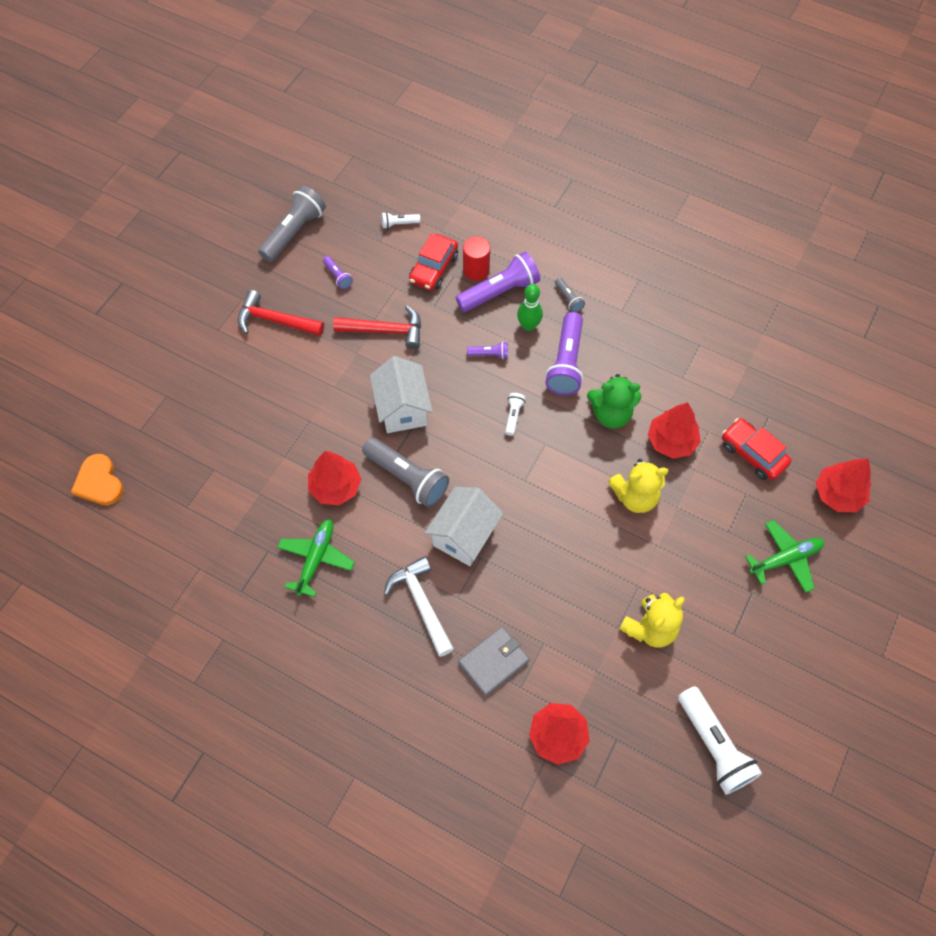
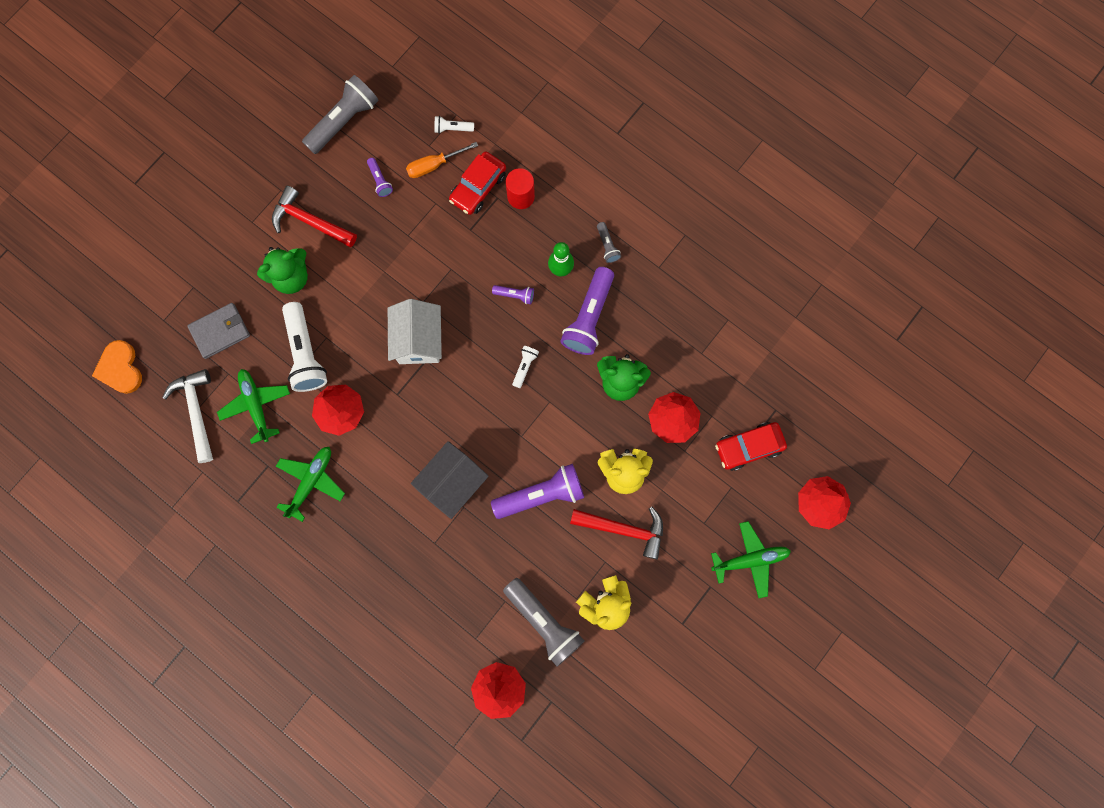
camera: 10 degrees right, 15 degrees up
red hammer [333,306,421,349] -> red hammer moved to [570,507,663,559]
grey flashlight [362,438,449,508] -> grey flashlight moved to [503,578,584,667]
white hammer [384,556,454,657] -> white hammer moved to [162,369,213,463]
white house [425,487,503,566] -> grey house [411,441,489,519]
purple flashlight [456,252,540,312] -> purple flashlight moved to [491,464,584,519]
grey wallet [459,627,529,696] -> grey wallet moved to [187,303,250,359]
white flashlight [678,686,762,795] -> white flashlight moved to [282,302,327,392]
red car [722,418,791,480] -> red car turned 75 degrees counterclockwise [715,422,787,471]
none -> green plane [217,369,290,444]
none -> green teddy bear [257,247,308,294]
none -> orange screwdriver [406,142,478,178]

